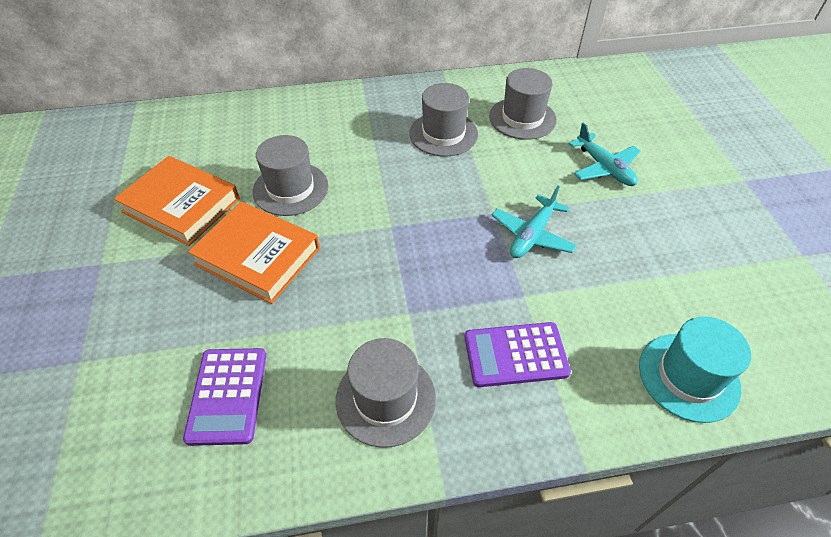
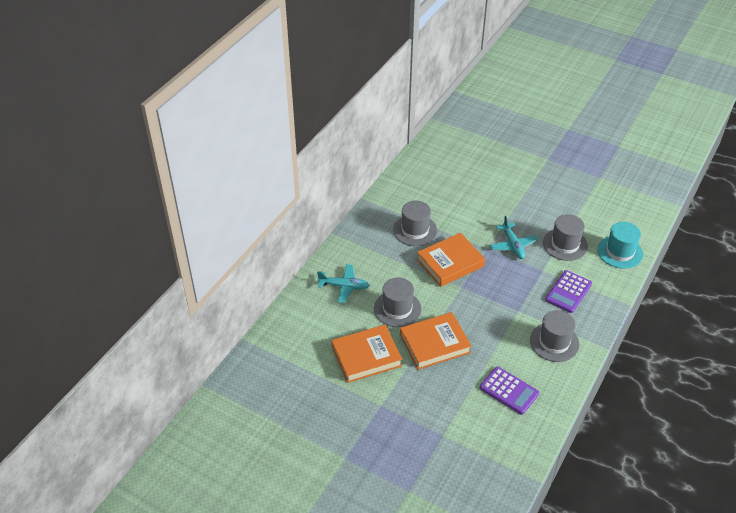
camera: 50 degrees left, 5 degrees down
grey hat [489,68,557,140] -> grey hat moved to [543,214,588,261]
turquoise plane [569,123,641,186] -> turquoise plane moved to [317,264,370,303]
none -> orange book [417,233,485,287]

